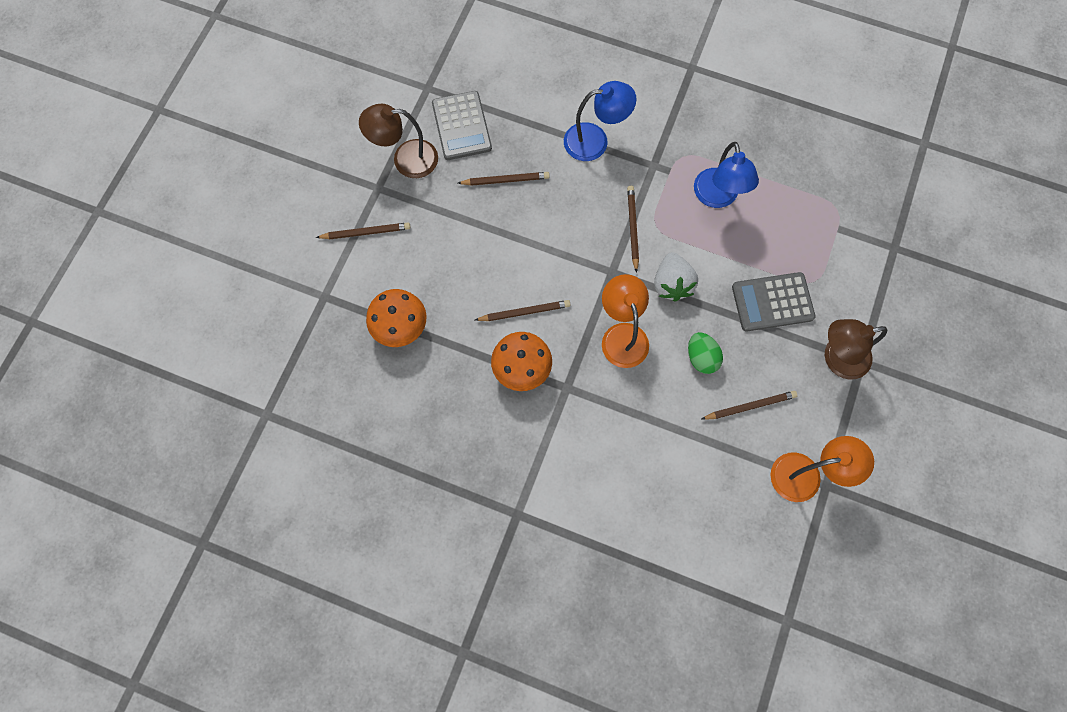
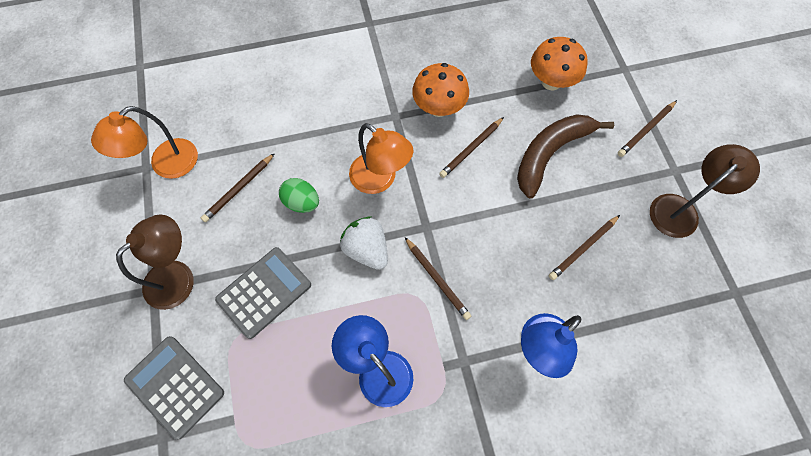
camera: 145 degrees right, 5 degrees down
grey calculator [432,91,492,160] -> grey calculator moved to [124,336,224,440]
none -> brown banana [517,114,614,198]

